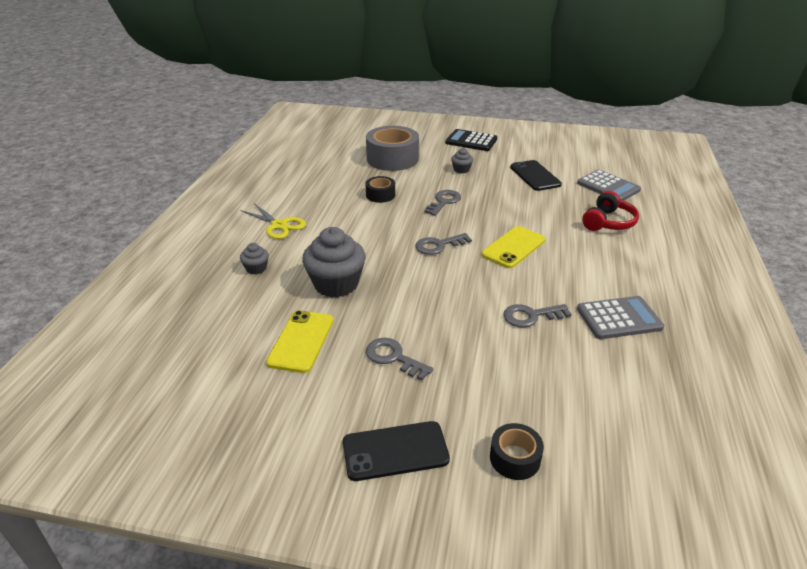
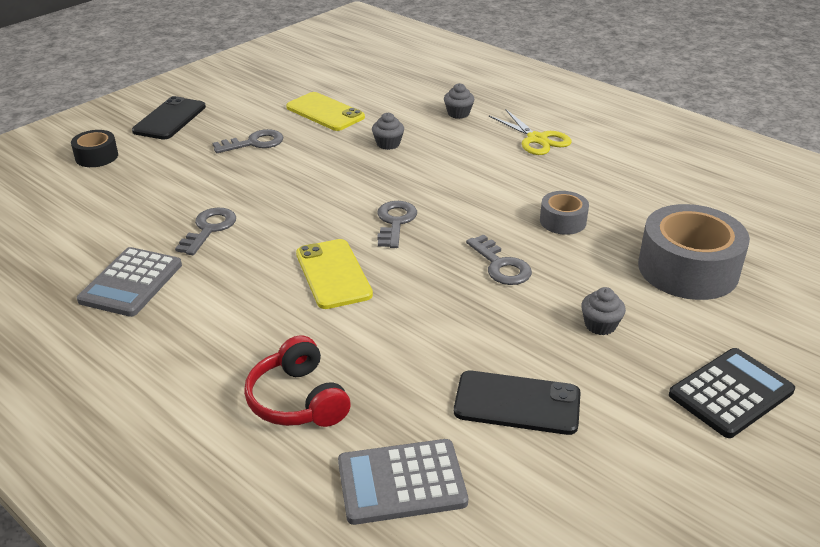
camera: 120 degrees right, 0 degrees up
yellow scissors [240,203,306,239] -> yellow scissors turned 105 degrees counterclockwise [489,110,572,155]
grey cupcake [302,227,366,298] -> grey cupcake [372,113,404,150], size x0.47
black tape [366,176,395,203] -> grey tape [540,191,589,235]

